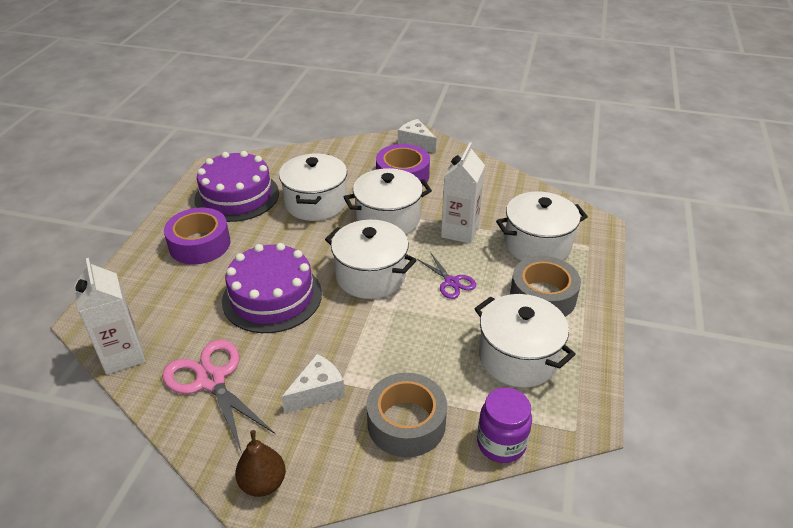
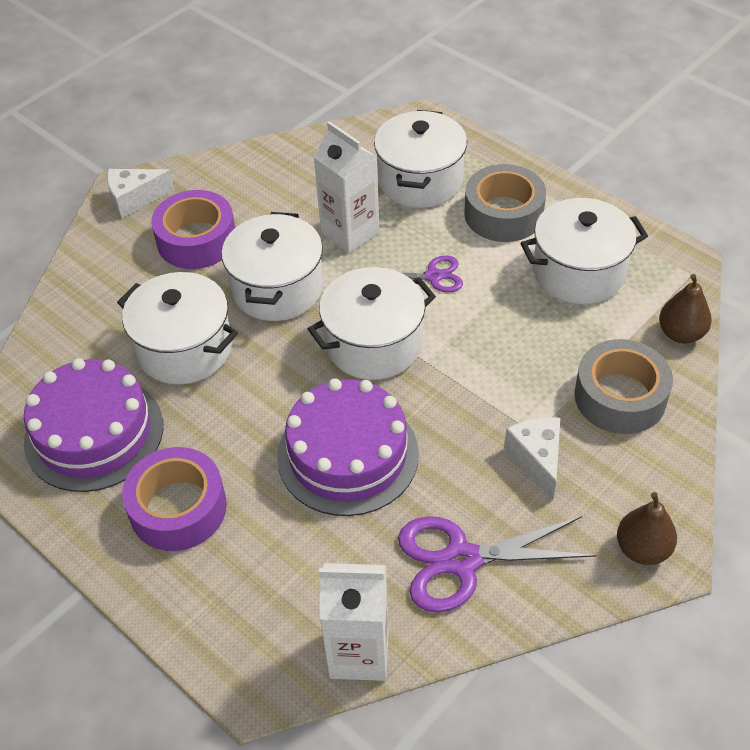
camera: 60 degrees left, 10 degrees up
pink scissors [162,339,275,453] -> purple scissors [398,516,596,613]
purple jar [477,388,532,463] -> brown pear [659,274,712,343]

